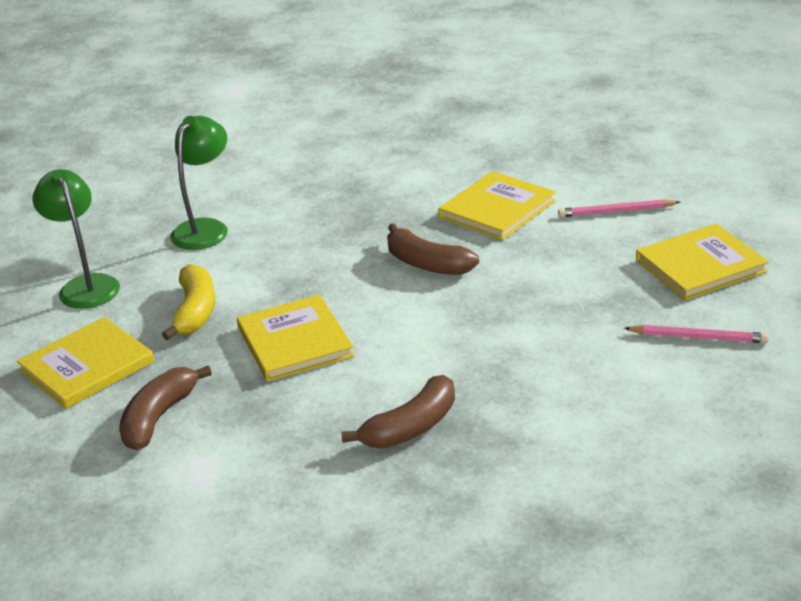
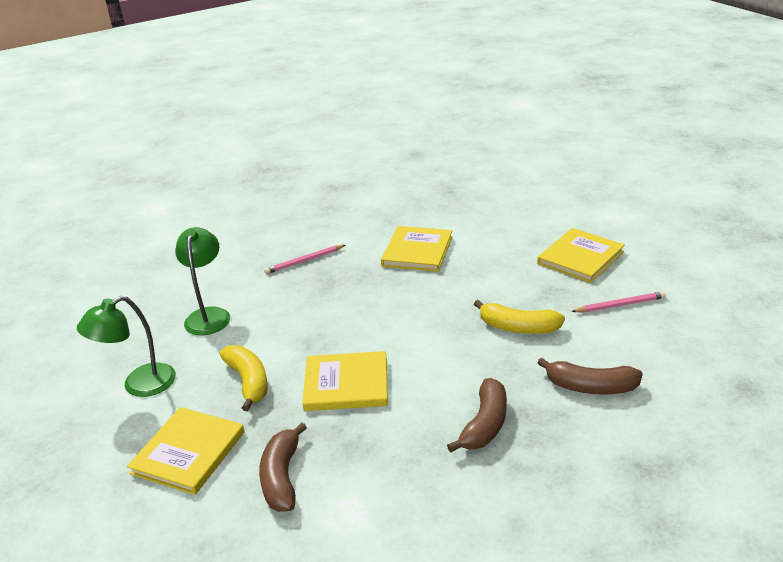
camera: 25 degrees left, 0 degrees up
green lamp [32,169,120,309] -> green lamp turned 75 degrees counterclockwise [77,296,176,397]
yellow book [237,295,354,382] -> yellow book turned 45 degrees counterclockwise [302,351,388,411]
brown banana [387,223,479,275] -> brown banana moved to [537,358,643,395]
pink pencil [558,199,680,217] -> pink pencil moved to [264,245,345,274]
none -> yellow banana [474,300,565,334]

